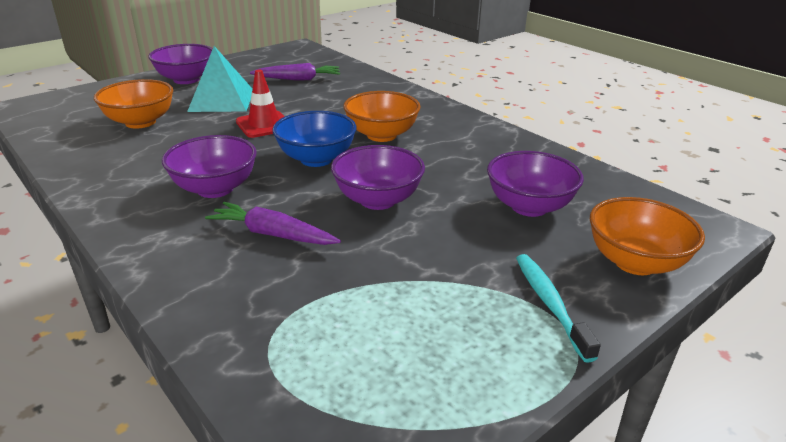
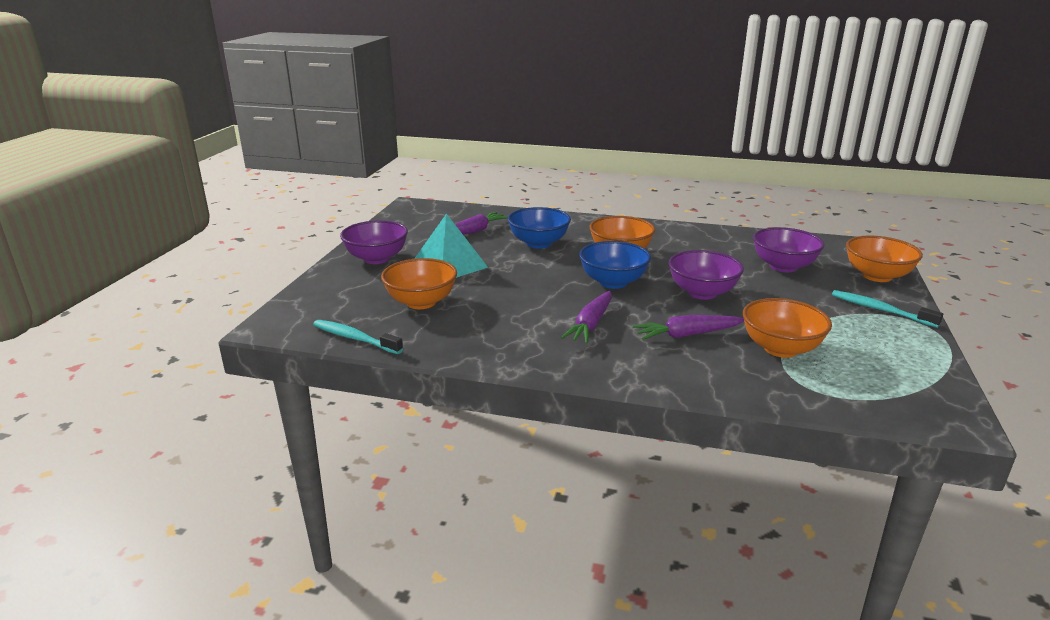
camera: 35 degrees left, 5 degrees down
purple bowl [162,135,257,198] -> purple carrot [561,291,612,344]
red traffic cone [236,70,285,138] -> none
none -> turquoise toothbrush [313,320,403,354]
none -> blue bowl [507,207,571,249]
none -> orange bowl [743,298,832,358]

